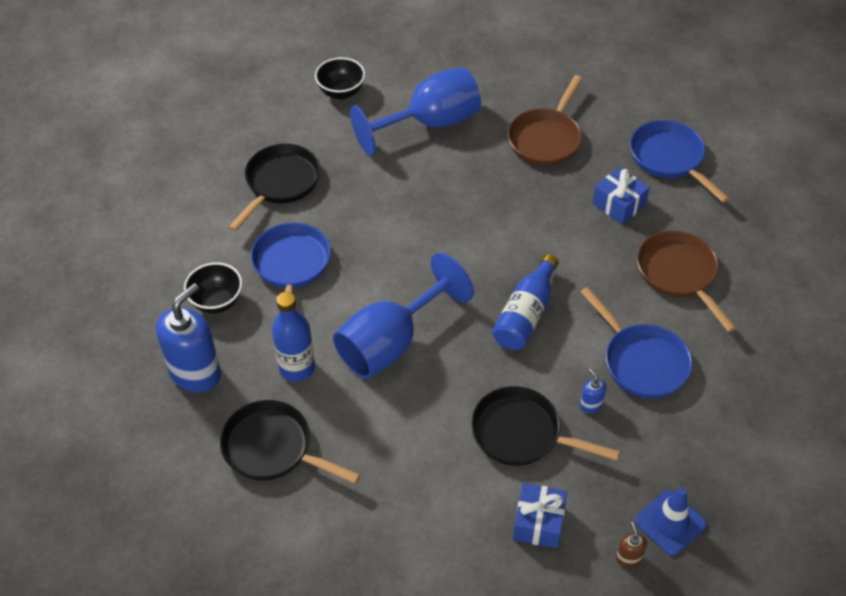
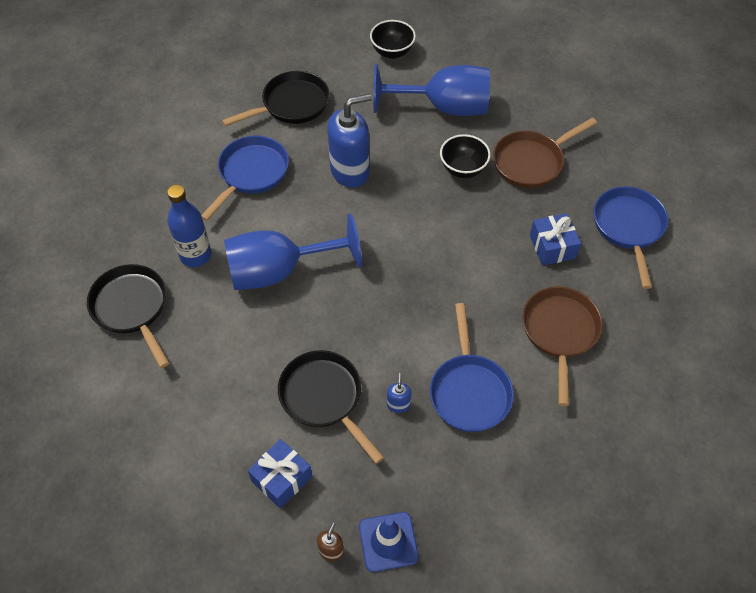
camera: 30 degrees right, 5 degrees up
blue soap dispenser [156,283,221,393] -> blue soap dispenser moved to [327,94,372,188]
black bowl [184,262,242,314] -> black bowl moved to [440,134,491,178]
blue bottle [492,254,559,350] -> none

